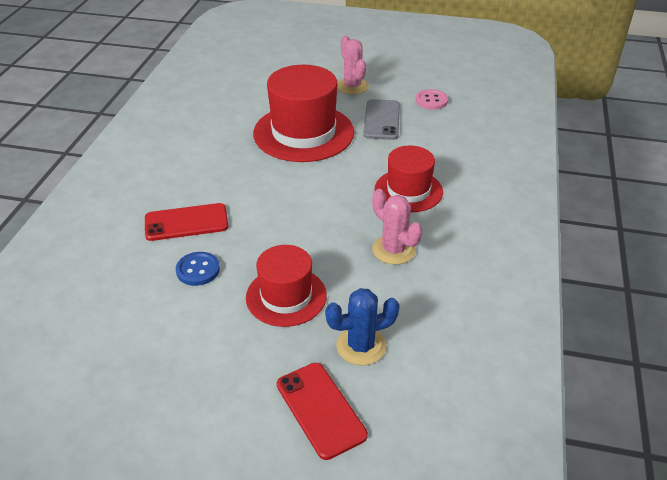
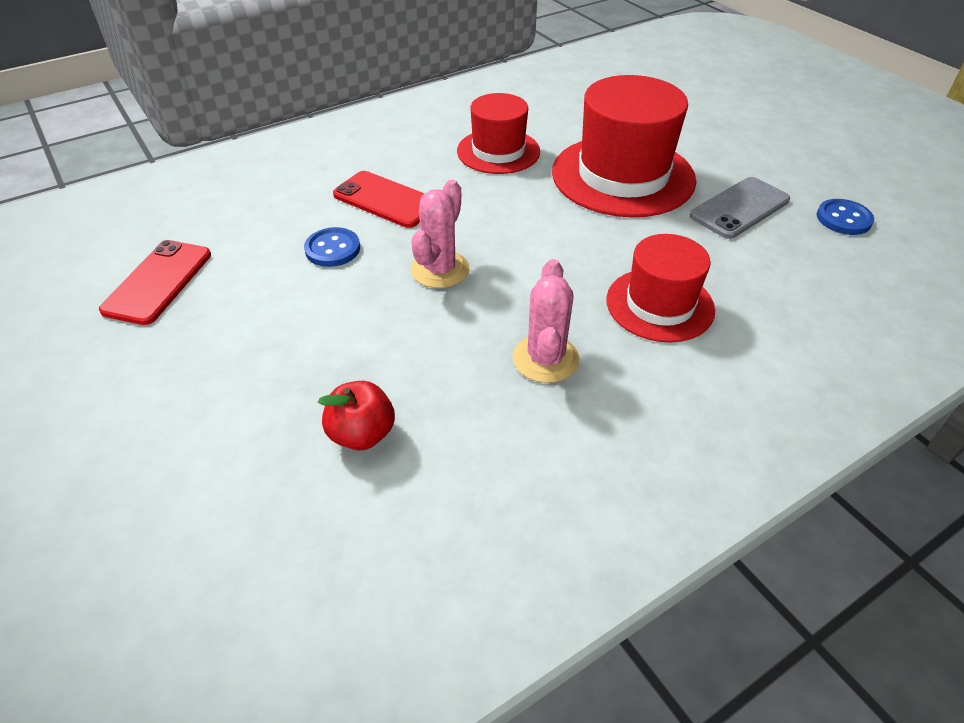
camera: 45 degrees right, 5 degrees up
red hat [246,245,327,327] -> red hat moved to [457,93,540,174]
red phone [277,363,368,460] -> red phone moved to [99,240,211,325]
blue cactus [325,288,400,366] -> red apple [318,381,395,450]
pink cactus [337,36,369,95] -> pink cactus moved to [411,179,469,288]
pink button [416,89,448,110] -> blue button [817,199,874,235]

